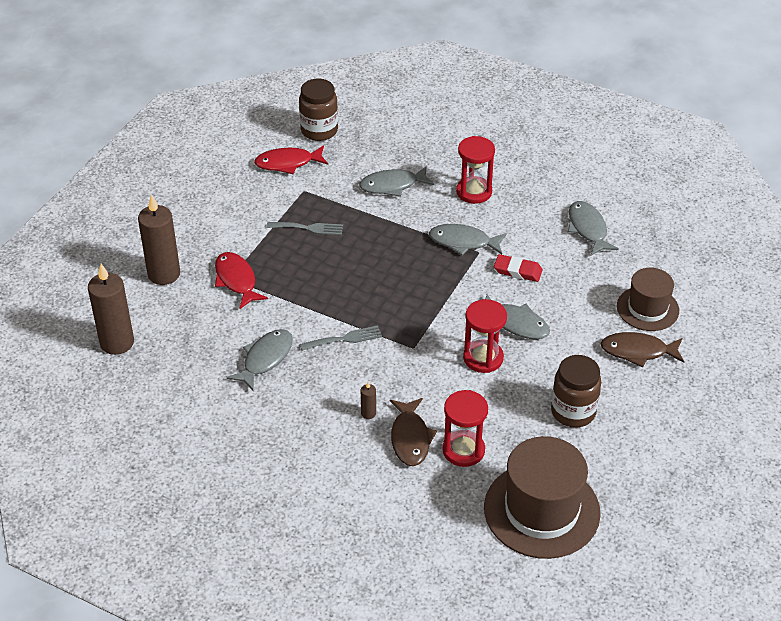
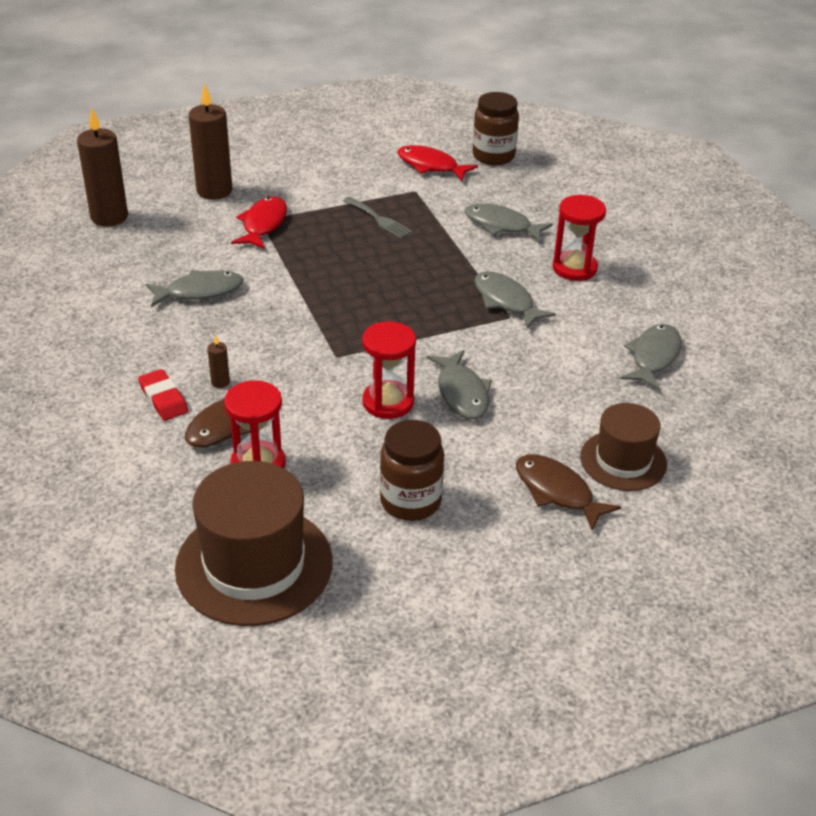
camera: 40 degrees right, 5 degrees down
grey fork [300,325,382,351] -> none
red eraser [494,254,543,282] -> red eraser moved to [138,369,188,421]

